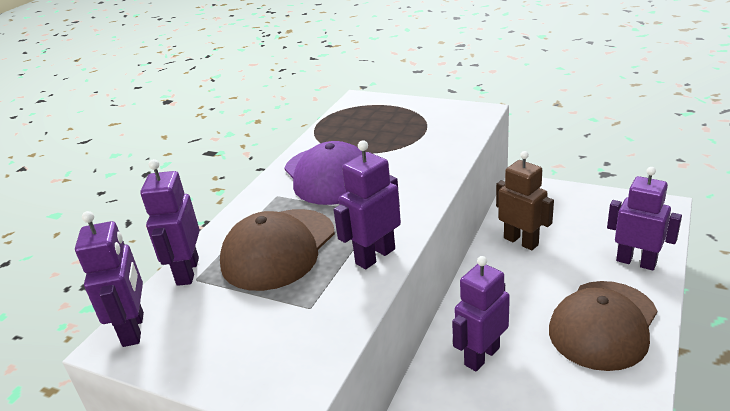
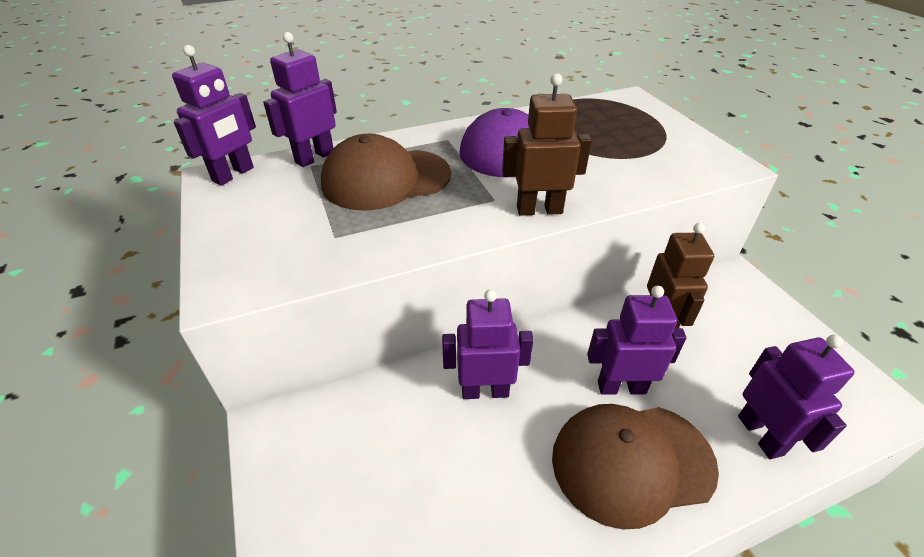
camera: 40 degrees right, 10 degrees up
purple robot [333,140,401,269] -> purple robot moved to [587,286,686,395]
none -> brown robot [502,73,592,216]

